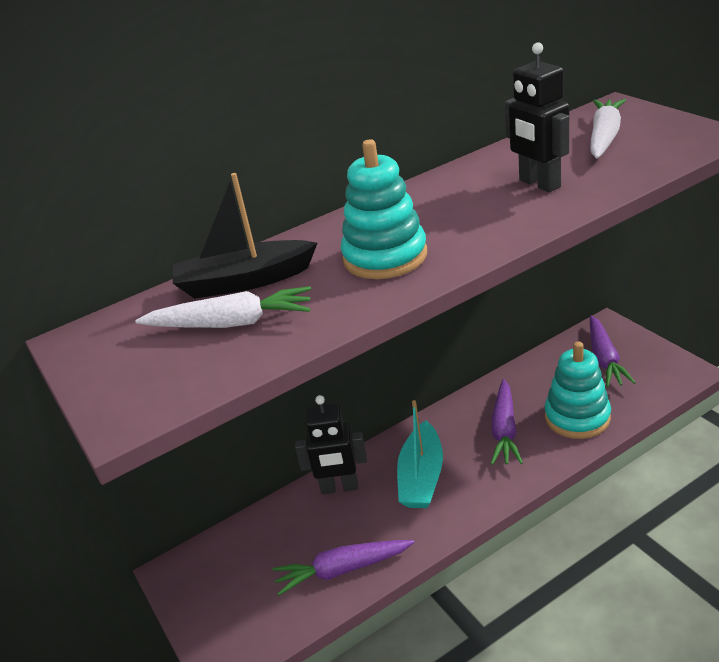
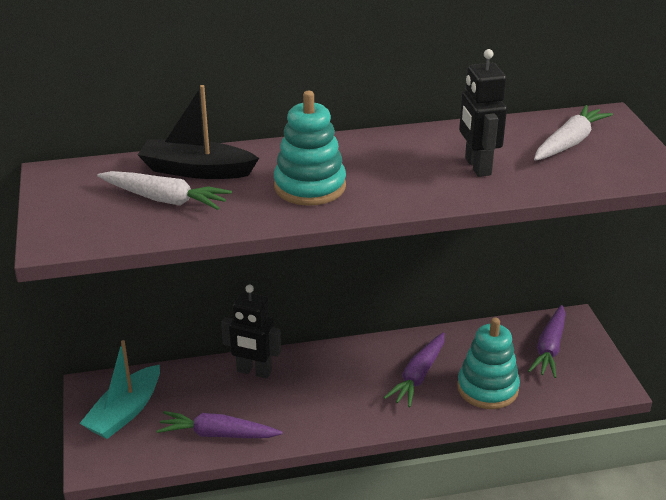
camera: 15 degrees right, 0 degrees up
turquoise boat [397,400,443,508] -> turquoise boat moved to [79,340,160,439]

